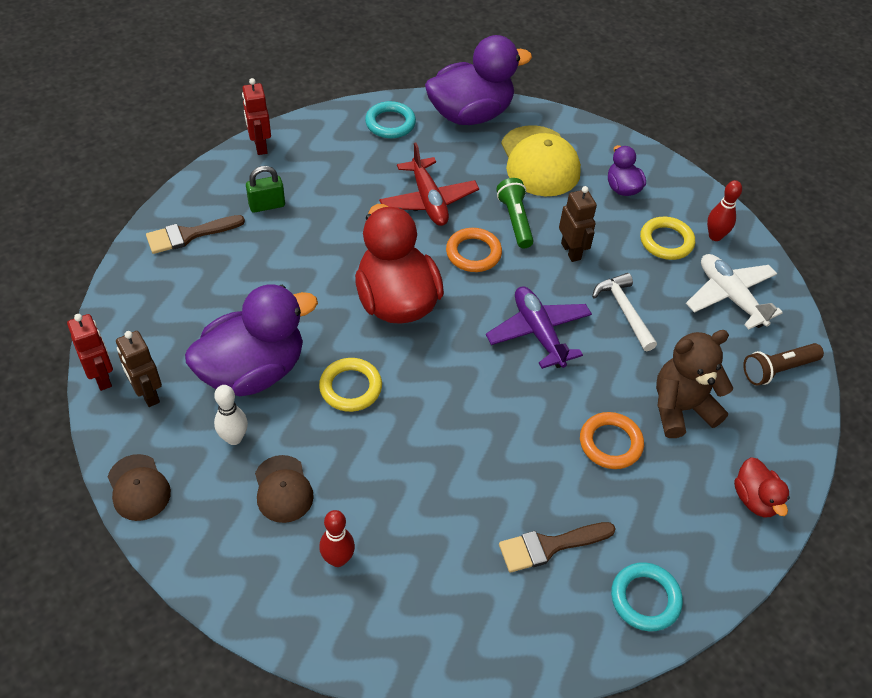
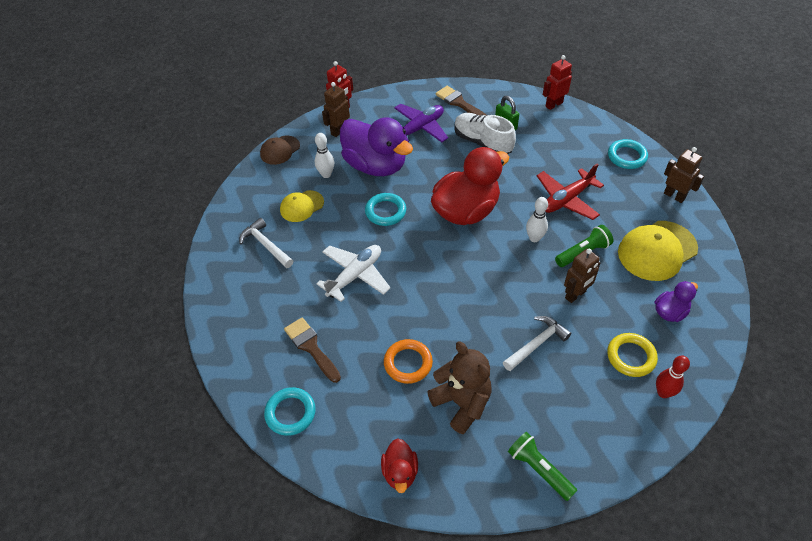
camera: 75 degrees right, 0 degrees up
brown cap [255,455,314,523] -> yellow cap [280,190,324,222]
yellow ring [319,358,382,412] -> turquoise ring [365,193,406,226]
red bowling pin [319,510,355,567] -> white hammer [239,218,293,268]
purple duck [425,35,532,125] -> brown robot [664,147,704,203]
orange ring [446,228,502,272] -> white bowling pin [526,197,548,242]
purple plane [486,286,592,369] -> purple plane moved to [394,104,448,142]
white plane [686,254,783,329] -> white plane moved to [316,245,391,302]
red duck [734,457,790,517] -> red duck turned 60 degrees counterclockwise [381,438,418,493]
brown flashlight [743,343,824,385] -> green flashlight [508,432,577,501]
none -> white shoe [454,113,516,154]

